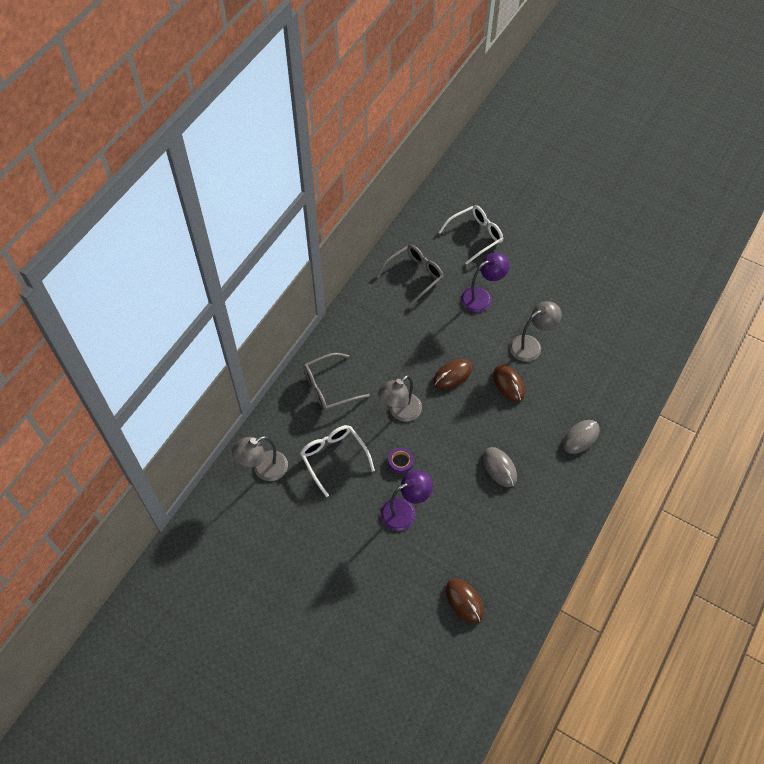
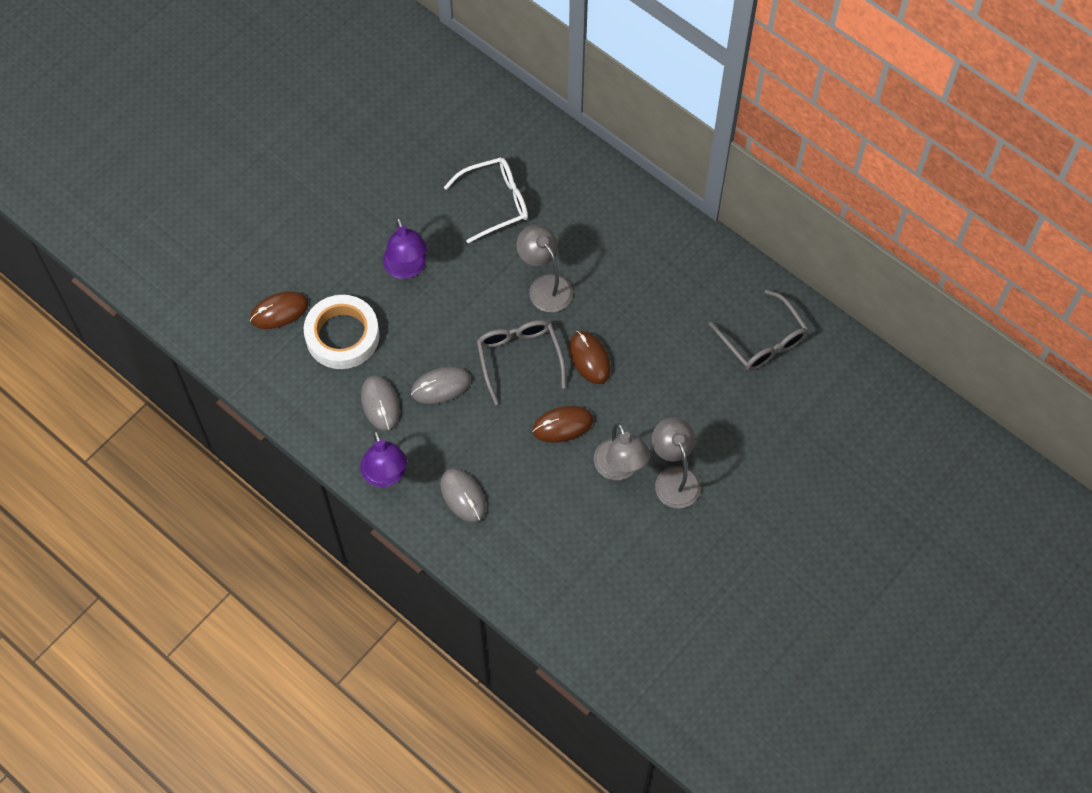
camera: 100 degrees right, 5 degrees up
grey lamp [232,436,288,481] -> grey lamp moved to [652,417,701,508]
grey glasses [304,353,370,411] -> grey glasses moved to [477,320,566,405]
purple tape [388,448,414,474] -> none
white glasses [438,205,503,265] -> none
purple lamp [461,253,510,313] -> purple lamp moved to [360,430,407,487]
none -> white tape [304,295,380,369]
none -> grey mouse [361,375,400,431]

